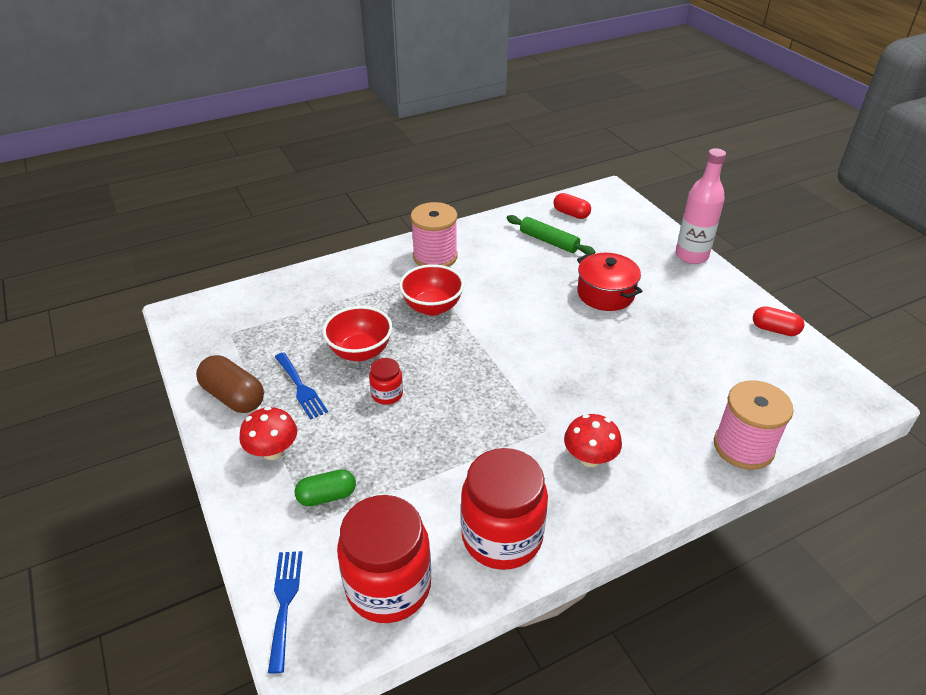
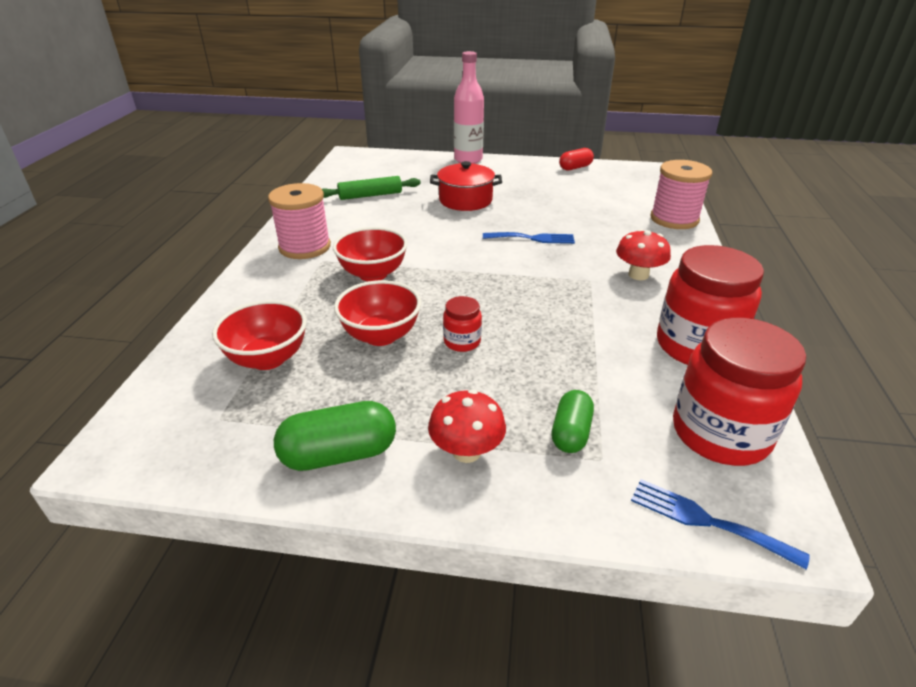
camera: 55 degrees left, 5 degrees down
brown capsule [196,355,264,413] -> green capsule [274,401,396,471]
blue fork [275,352,328,420] -> blue fork moved to [483,232,575,244]
red capsule [554,193,591,219] -> none
none -> red bowl [212,300,307,370]

